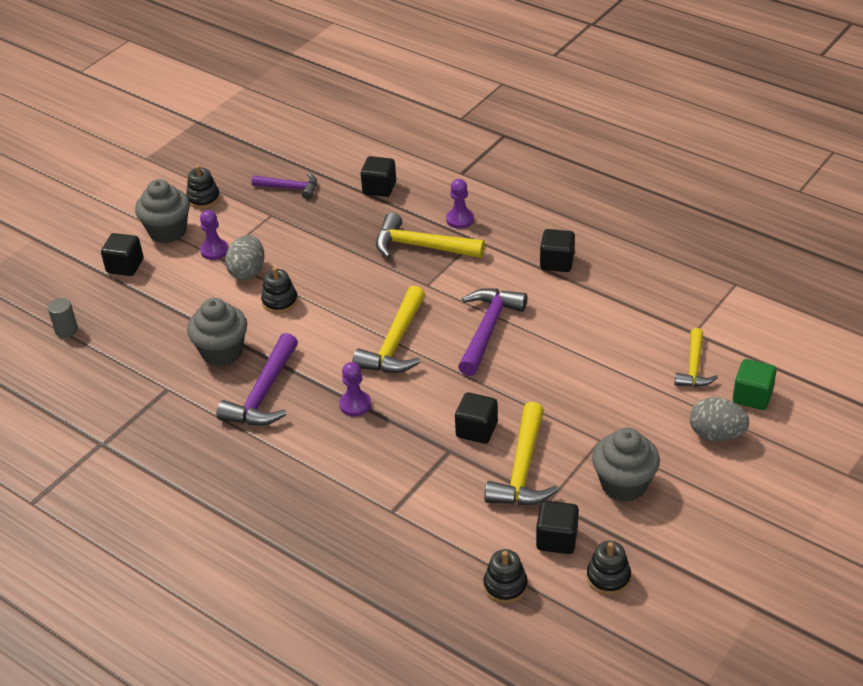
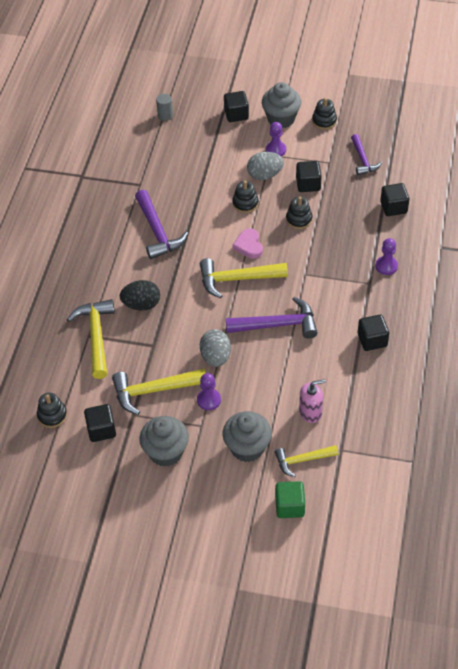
camera: 65 degrees right, 10 degrees up
grey cupcake [187,298,247,366] -> grey cupcake moved to [223,411,272,462]
purple hammer [216,333,298,425] -> purple hammer turned 105 degrees counterclockwise [135,190,188,259]
purple pawn [339,362,371,416] -> purple pawn moved to [197,373,221,410]
yellow hammer [376,212,485,259] -> yellow hammer moved to [67,299,115,379]
black cube [455,392,498,444] -> black cube moved to [296,161,322,192]
black stacking toy [587,541,631,595] -> black stacking toy moved to [286,197,313,229]
grey egg [690,397,749,441] -> grey egg moved to [200,329,231,367]
none -> black egg [120,280,160,311]
none -> pink heart [232,228,263,259]
none -> pink soap dispenser [299,379,326,423]

